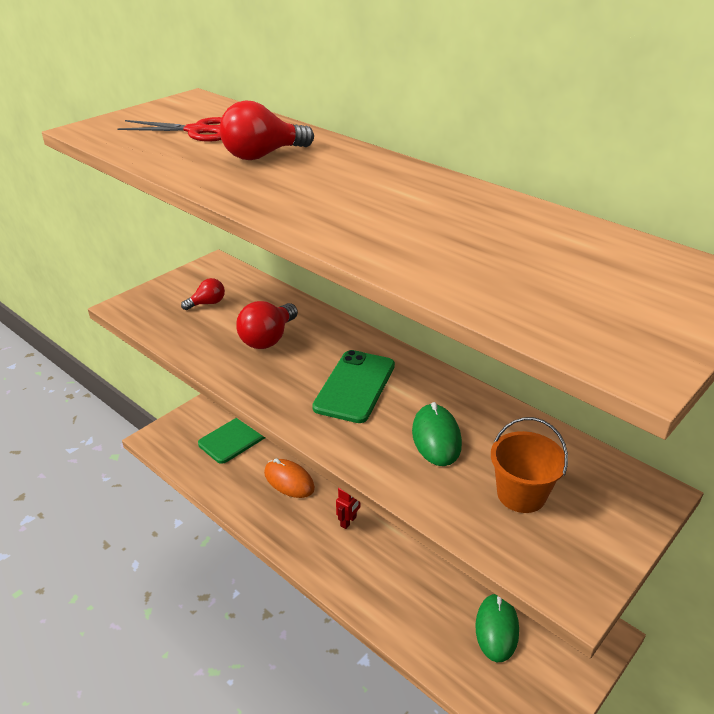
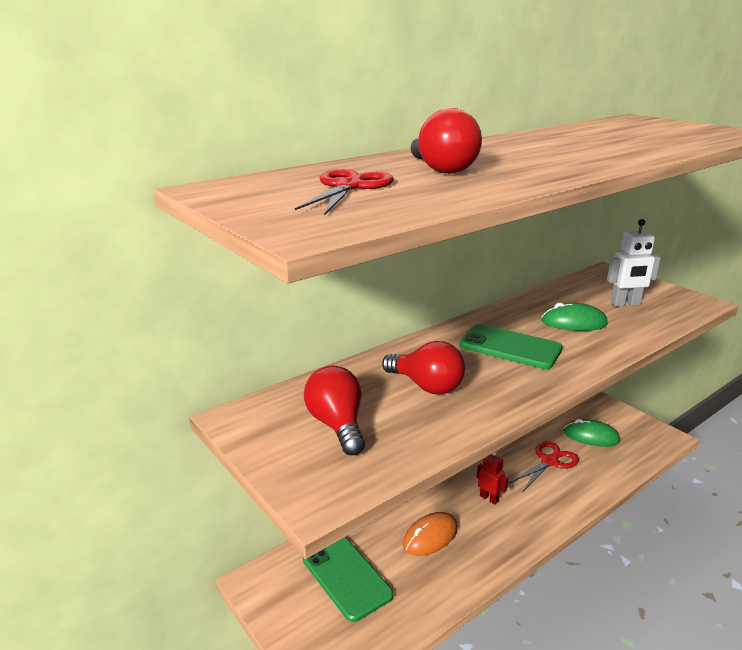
camera: 80 degrees left, 10 degrees down
red light bulb [181,278,225,310] -> red light bulb [304,366,365,455], size x1.69
orange bucket [491,417,568,513] -> white robot [607,219,661,307]
none -> red scissors [509,441,579,492]

